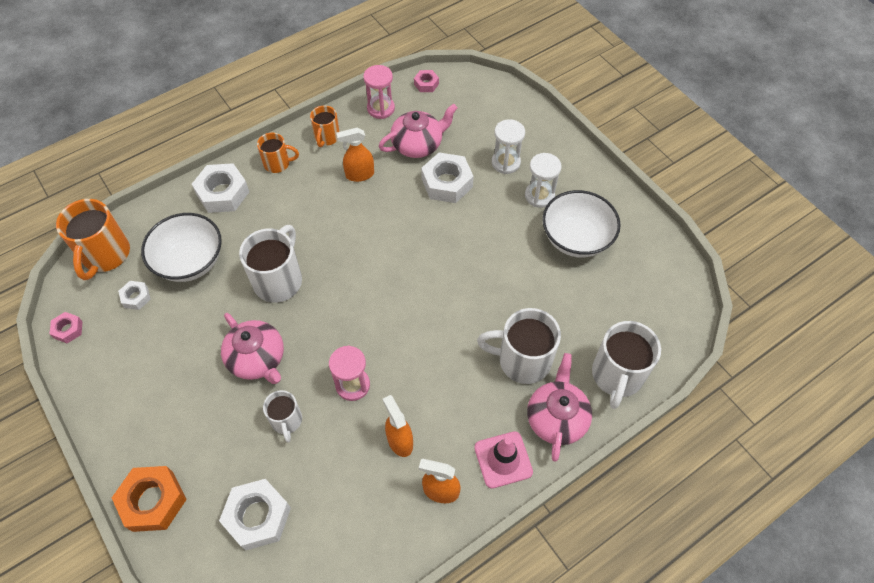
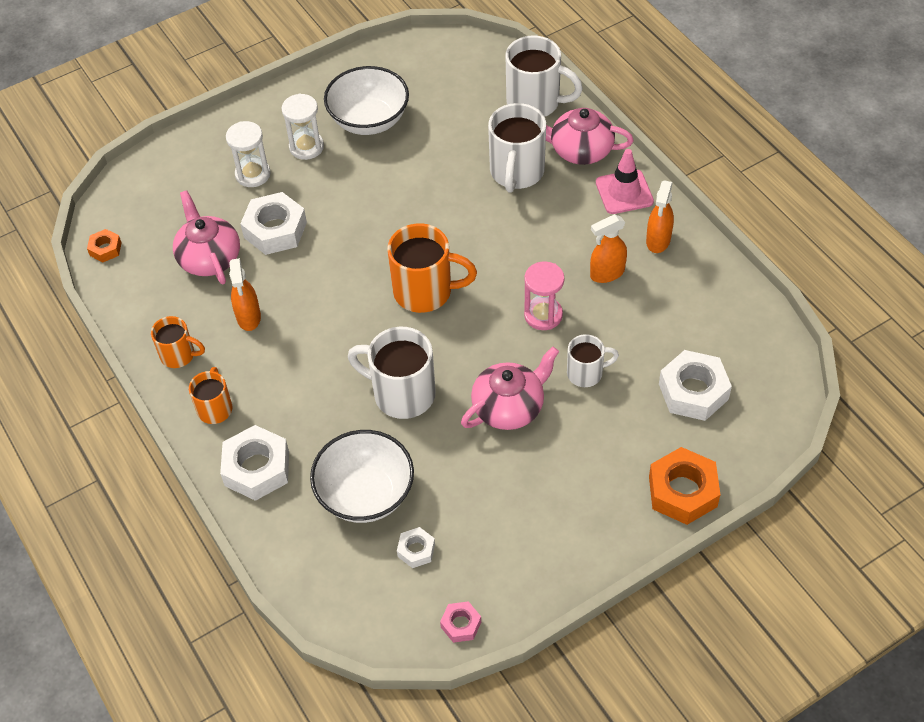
camera: 85 degrees left, 5 degrees down
orange mug [56,199,130,280] -> orange mug moved to [387,223,477,313]
pink hourglass [363,65,395,119] -> none
pink nut [414,70,439,92] -> orange nut [87,229,122,262]

